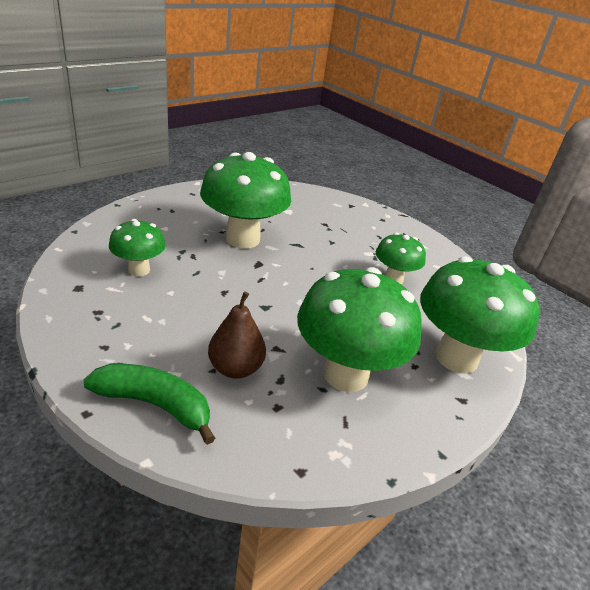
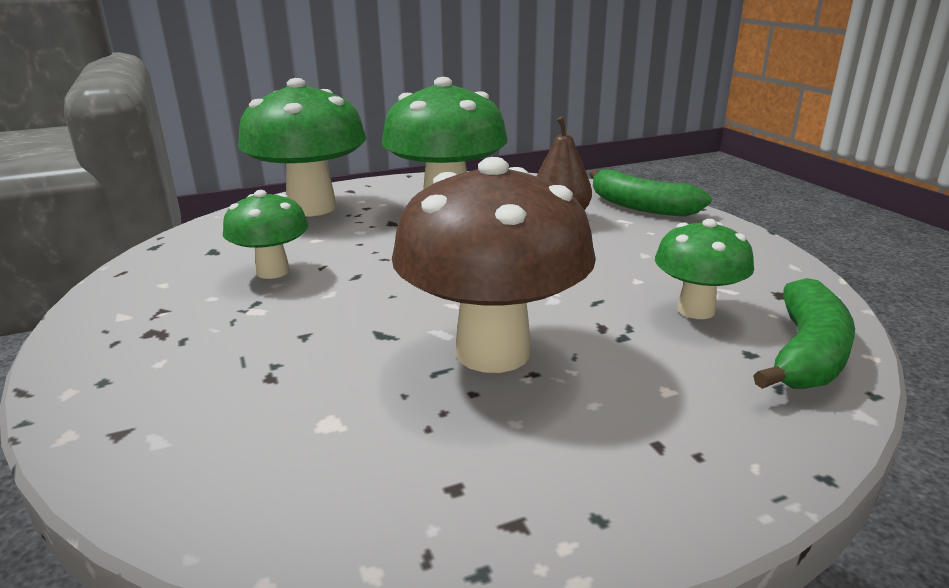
camera: 155 degrees left, 10 degrees down
green mushroom [200,152,291,249] -> brown mushroom [392,157,596,373]
none -> green banana [753,278,855,389]

